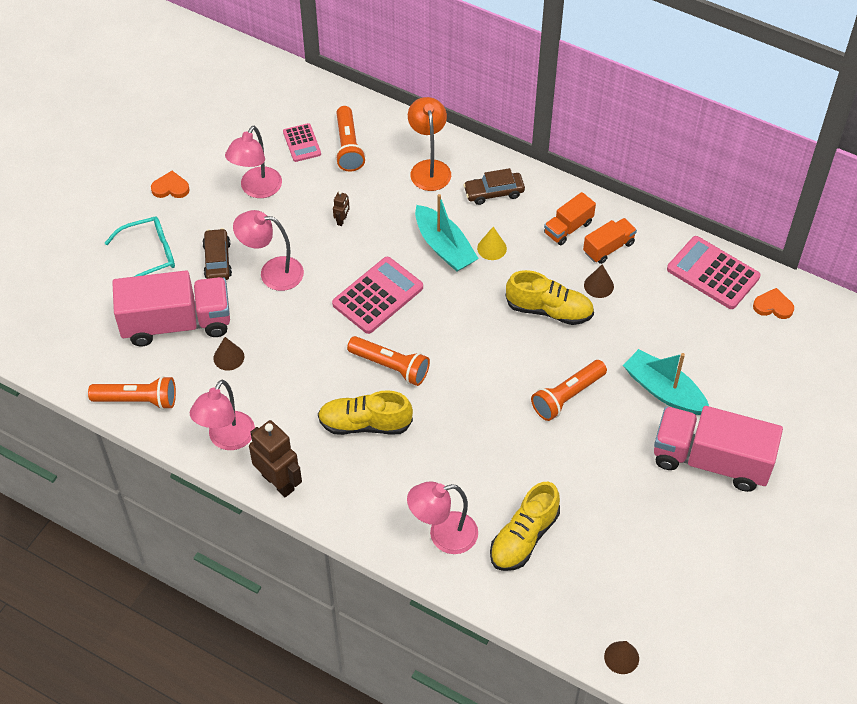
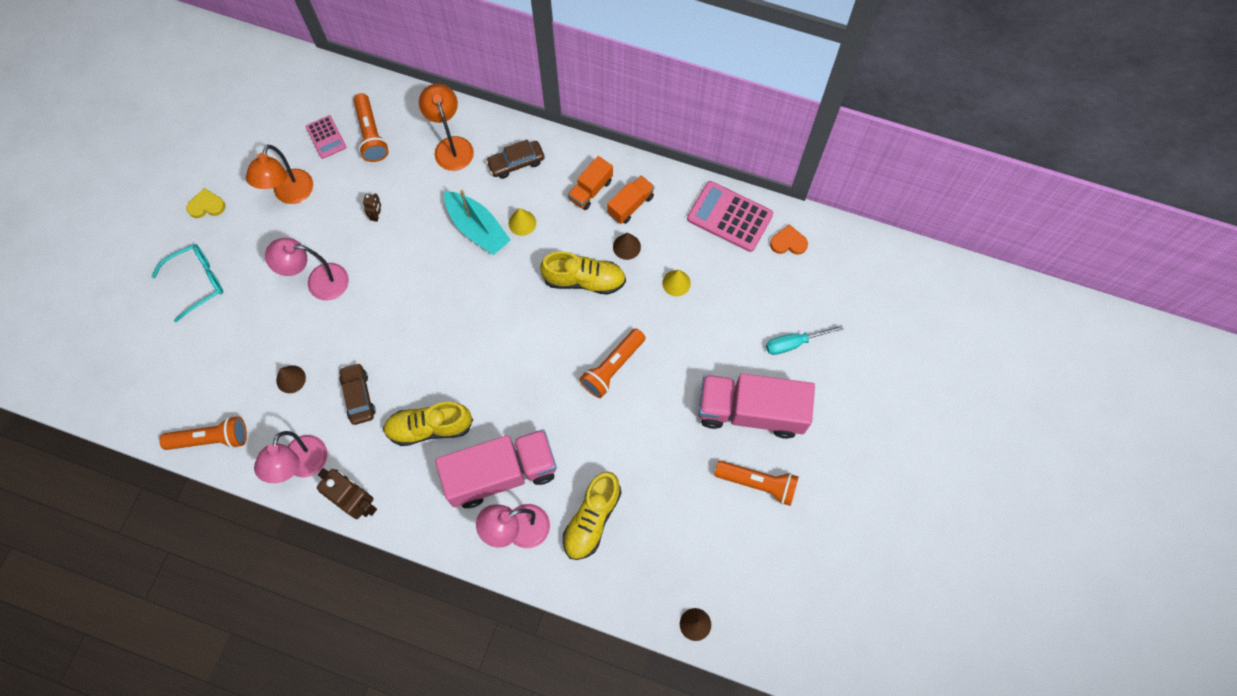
camera: 10 degrees left, 15 degrees up
pink truck [112,270,230,346] -> pink truck moved to [435,429,557,508]
orange heart [151,171,190,198] -> yellow heart [186,188,225,218]
brown car [202,228,232,280] -> brown car moved to [339,363,376,425]
pink lamp [225,126,282,198] -> orange lamp [246,145,313,204]
pink calculator [332,257,423,334] -> none
orange flashlight [347,336,430,386] -> orange flashlight moved to [714,461,799,506]
turquoise boat [623,349,709,415] -> none
none -> yellow cone [662,270,691,296]
none -> turquoise screwdriver [766,325,843,355]

